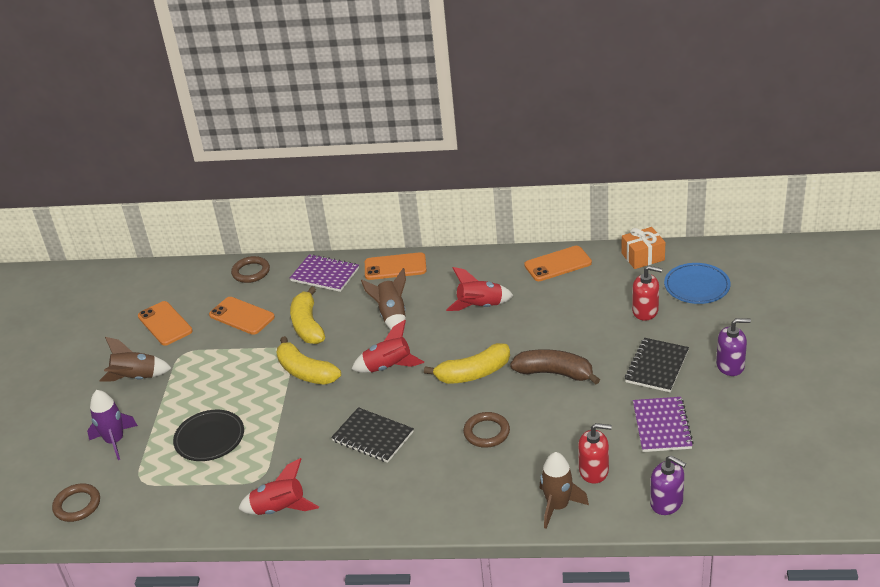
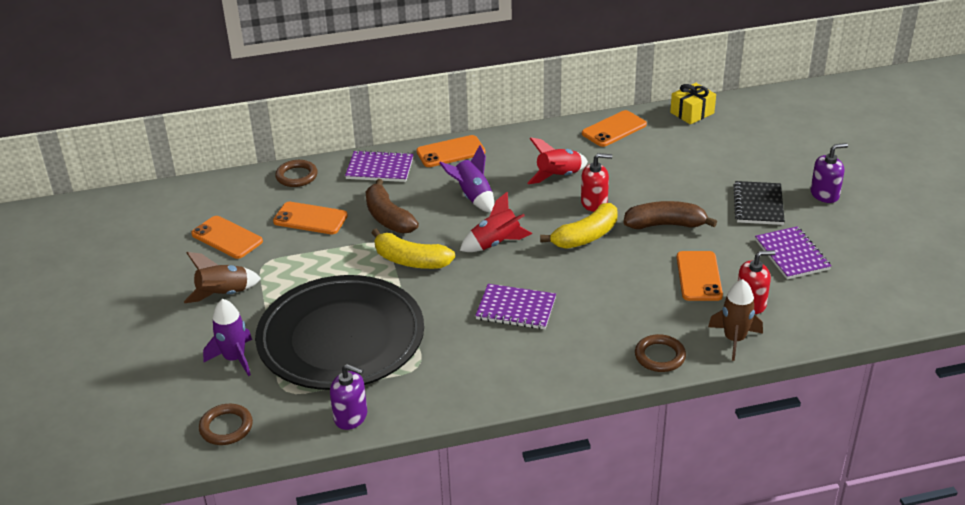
camera: 20 degrees left, 0 degrees up
black plate [173,410,244,461] -> black plate [255,275,424,390], size x2.16
red rocket [238,458,319,515] -> none
yellow banana [290,286,325,344] -> brown banana [366,179,419,233]
black notebook [331,407,414,463] -> purple notebook [475,284,556,329]
brown rocket [361,268,406,330] -> purple rocket [439,145,494,213]
brown ring [463,412,510,448] -> brown ring moved to [635,334,686,372]
orange gift [622,227,665,269] -> yellow gift [670,83,716,125]
red soap dispenser [632,266,662,321] -> red soap dispenser moved to [581,153,612,212]
purple soap dispenser [650,455,686,515] -> purple soap dispenser moved to [330,364,367,430]
blue plate [664,263,731,304] -> none
none -> orange phone [677,251,723,301]

